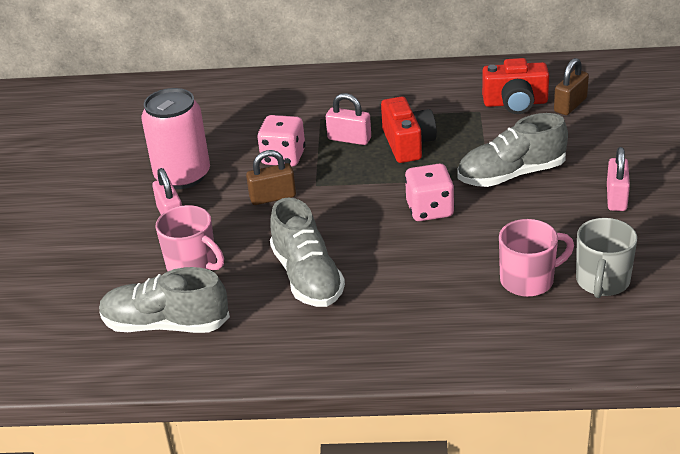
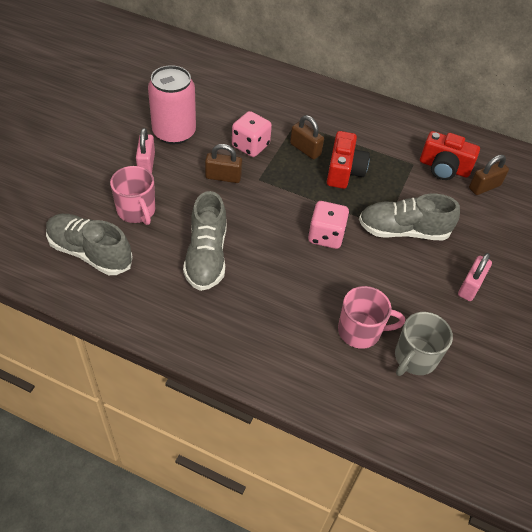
camera: 15 degrees right, 15 degrees up
pink padlock [326,93,371,145] -> brown padlock [290,115,324,160]

